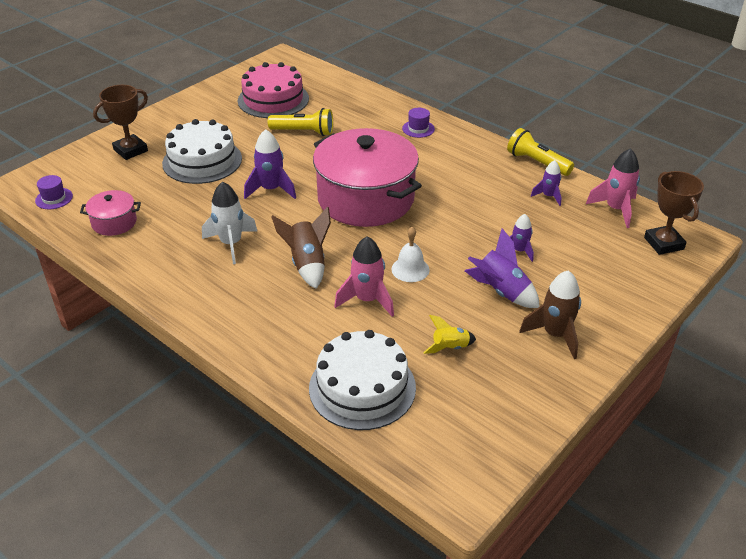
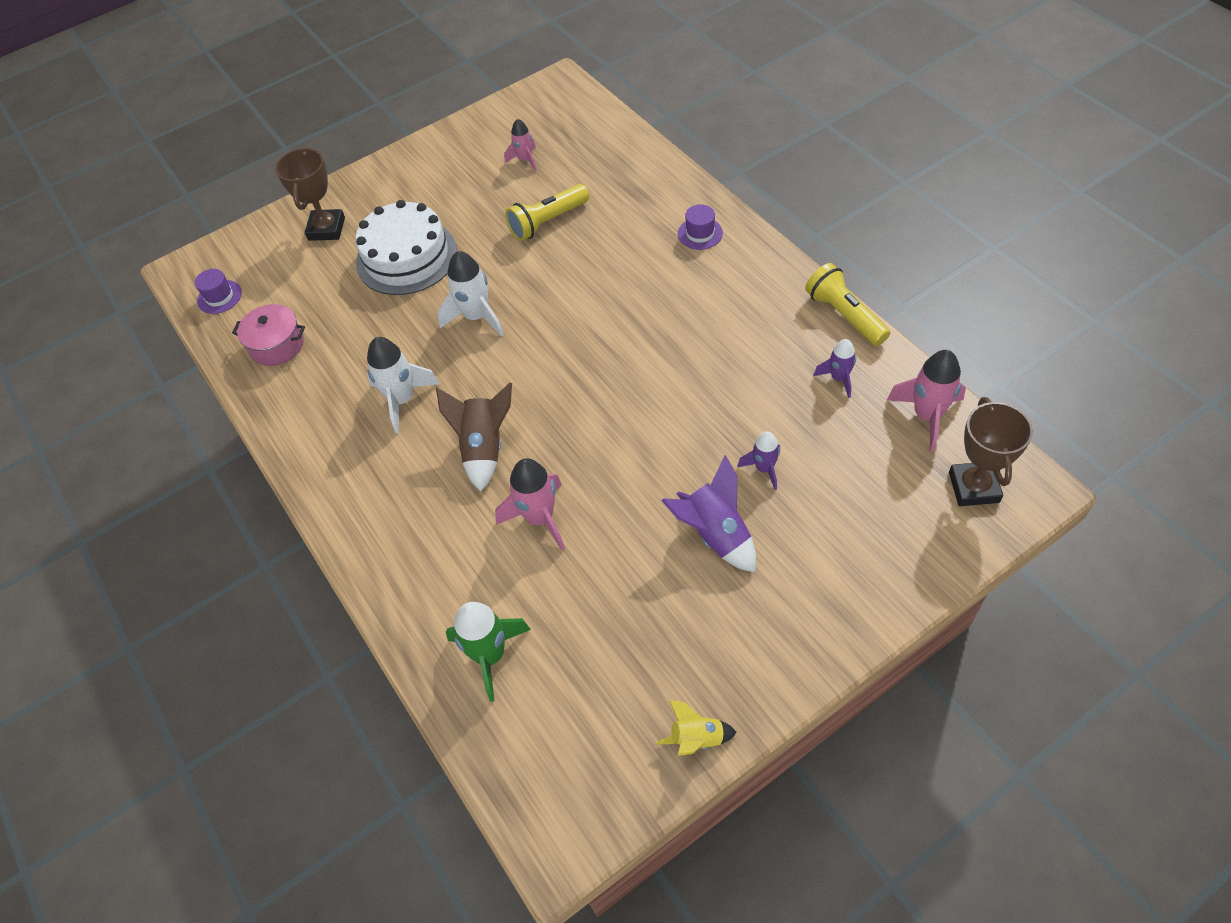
camera: 20 degrees right, 15 degrees up
brown trophy [93,85,148,160] -> brown trophy turned 60 degrees counterclockwise [275,147,345,241]
pink cake [238,62,309,118] -> pink rocket [504,119,537,172]
purple rocket [244,129,296,199] -> white rocket [438,251,504,337]
yellow flashlight [268,108,333,136] -> yellow flashlight turned 120 degrees clockwise [505,184,589,241]
white cake [309,330,416,430] -> green rocket [446,602,531,702]
pink pot [313,128,422,227] -> none
white bell [391,227,430,282] -> none
yellow rocket [423,315,476,354] -> yellow rocket moved to [656,700,737,756]
brown rocket [519,270,581,359] -> none

